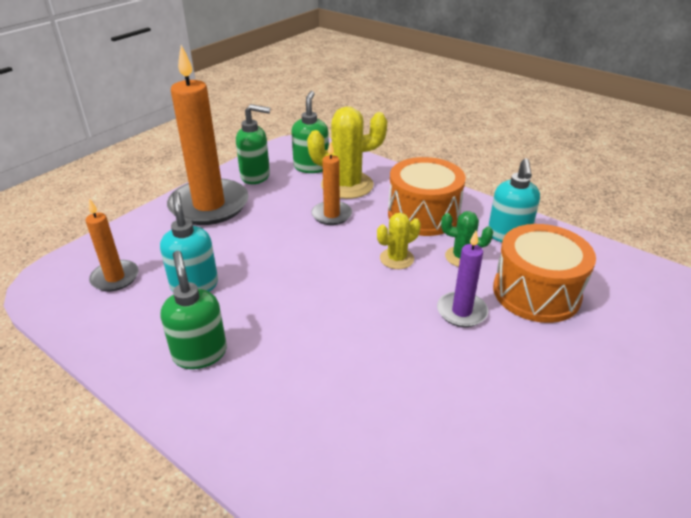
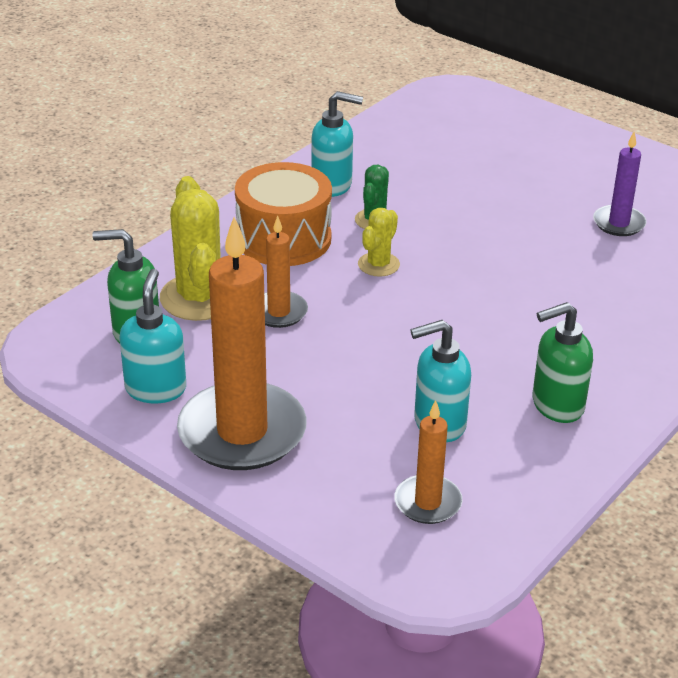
camera: 90 degrees left, 0 degrees up
green soap dispenser [236,104,270,184] -> turquoise soap dispenser [119,269,186,403]
yellow cactus [377,213,421,269] -> yellow cactus turned 60 degrees clockwise [358,208,400,277]
purple candle [437,231,488,327] -> purple candle moved to [593,132,646,236]
orange drum [493,224,596,323] -> none

